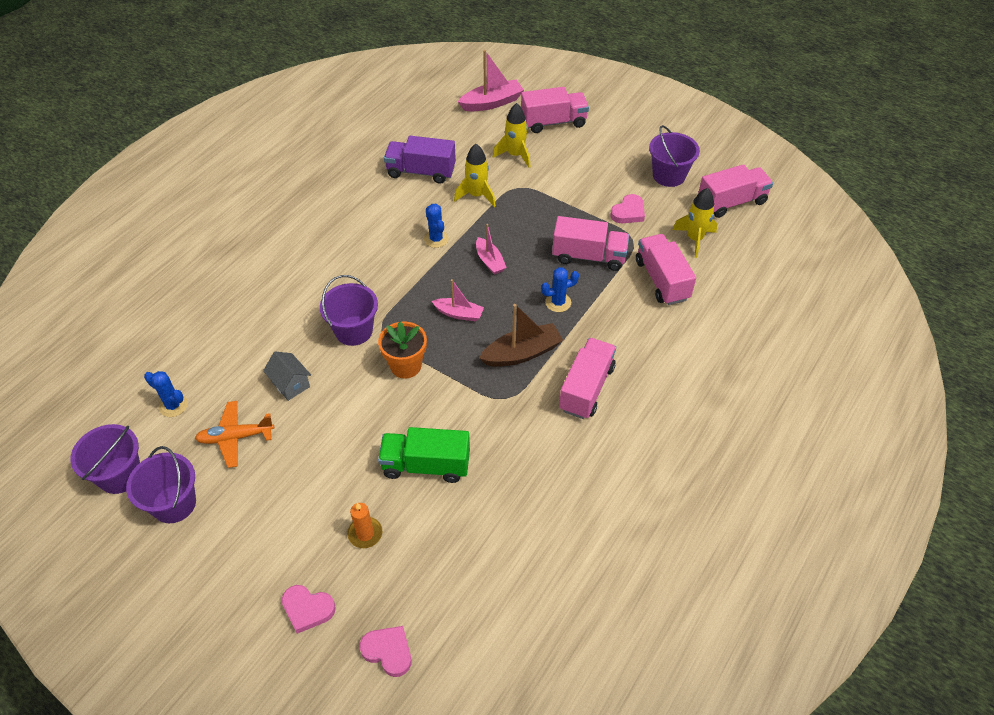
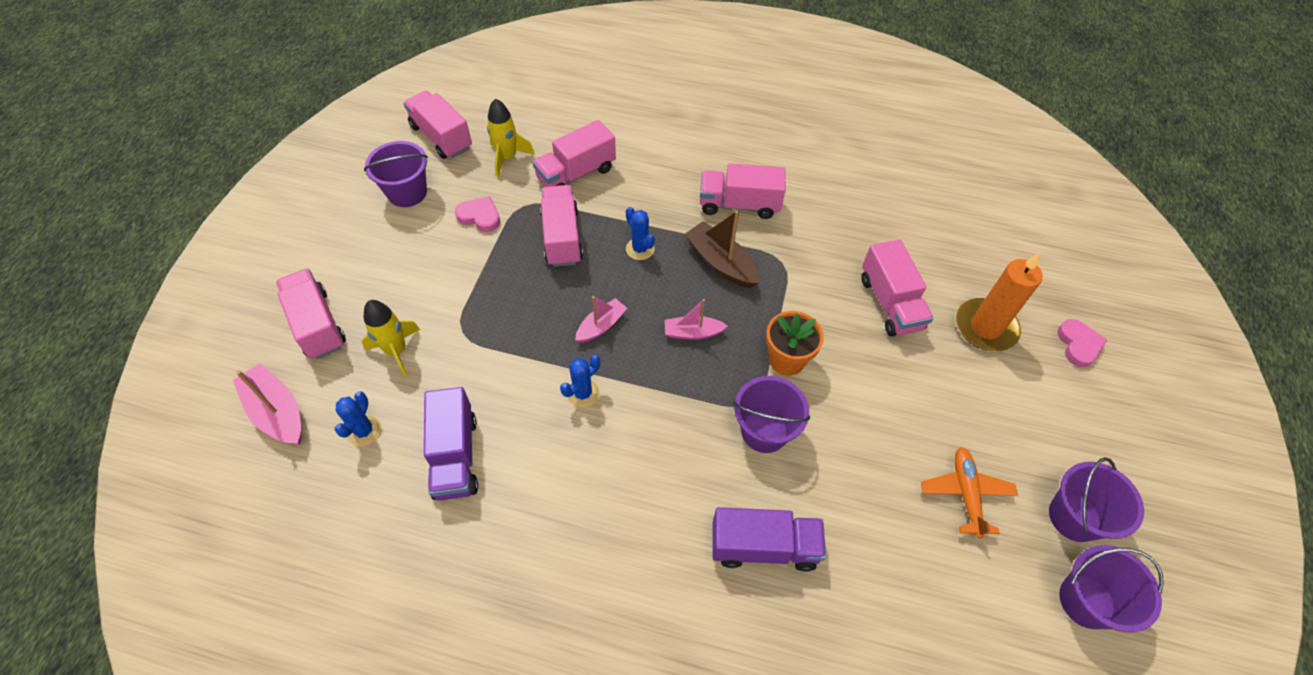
camera: 110 degrees left, 5 degrees up
blue cactus [144,371,188,417] -> blue cactus moved to [335,391,381,446]
orange plane [195,401,275,468] -> orange plane turned 150 degrees counterclockwise [921,447,1018,538]
grey house [263,351,311,401] -> none
orange candle [347,503,382,548] -> orange candle [956,252,1043,351], size x1.86
pink heart [359,626,411,677] -> none
green truck [378,427,470,483] -> pink truck [861,240,934,336]
pink boat [432,279,484,321] -> pink boat turned 90 degrees counterclockwise [665,299,728,340]
yellow rocket [454,144,496,207] -> none
none -> purple truck [712,507,826,572]

